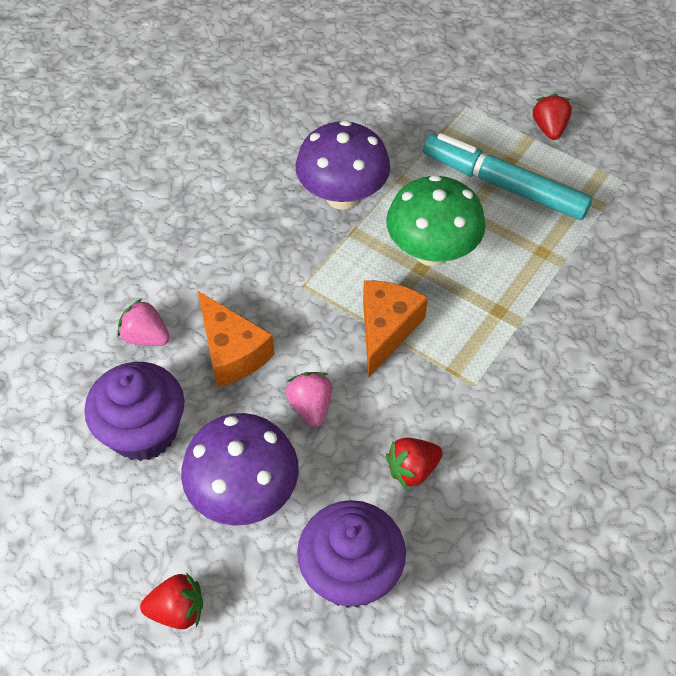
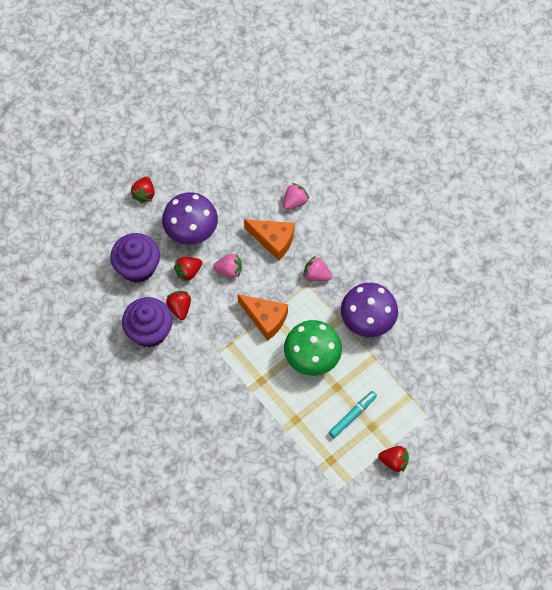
camera: 105 degrees right, 10 degrees up
purple cupcake [85,362,185,461] -> purple cupcake moved to [122,297,173,347]
orange cheese [198,291,275,387] -> orange cheese turned 135 degrees counterclockwise [244,219,294,261]
turquoise marker [423,133,593,220] -> turquoise marker [329,391,377,438], size x0.56
none -> red strawberry [174,257,202,282]
none -> pink strawberry [303,256,332,281]

